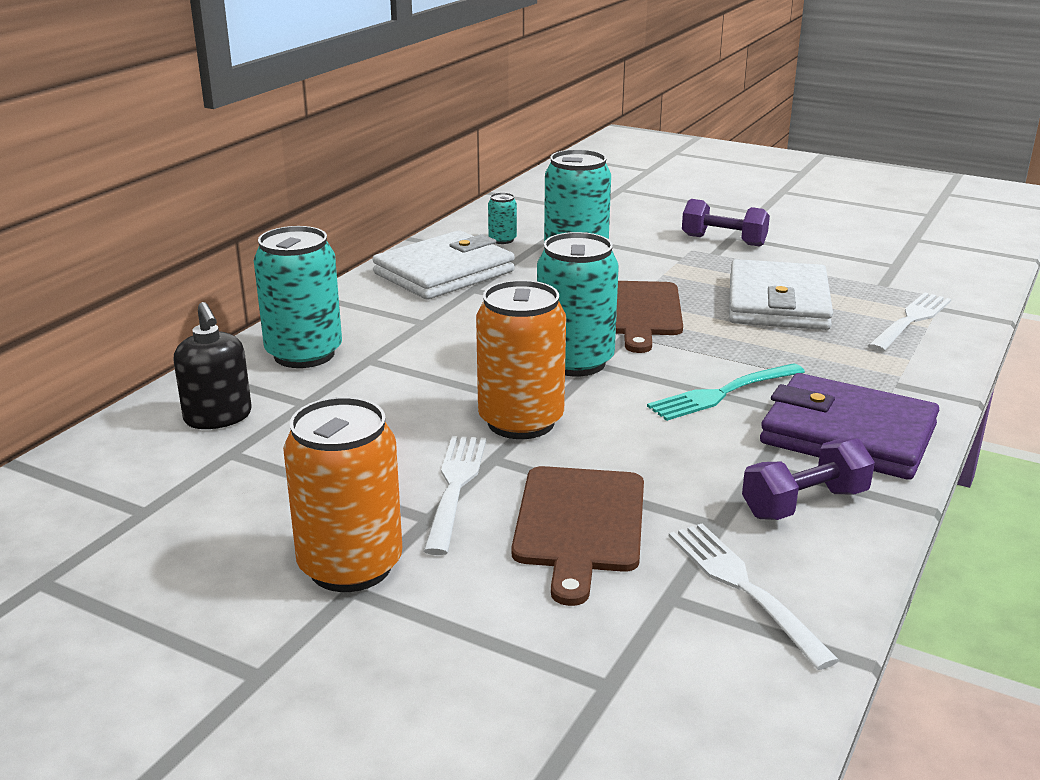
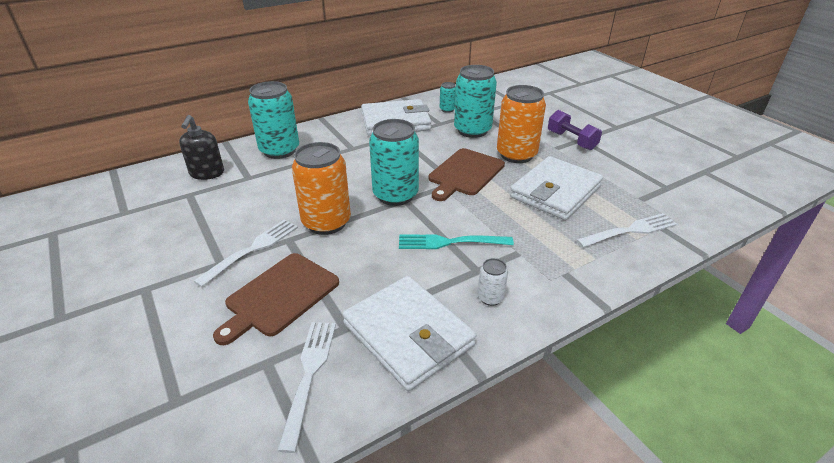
camera: 30 degrees right, 10 degrees up
orange can [283,397,402,592] -> orange can moved to [497,85,546,163]
purple dumbbell [742,438,875,520] -> white wallet [342,276,476,391]
purple wallet [760,373,939,480] -> white can [478,258,508,306]

